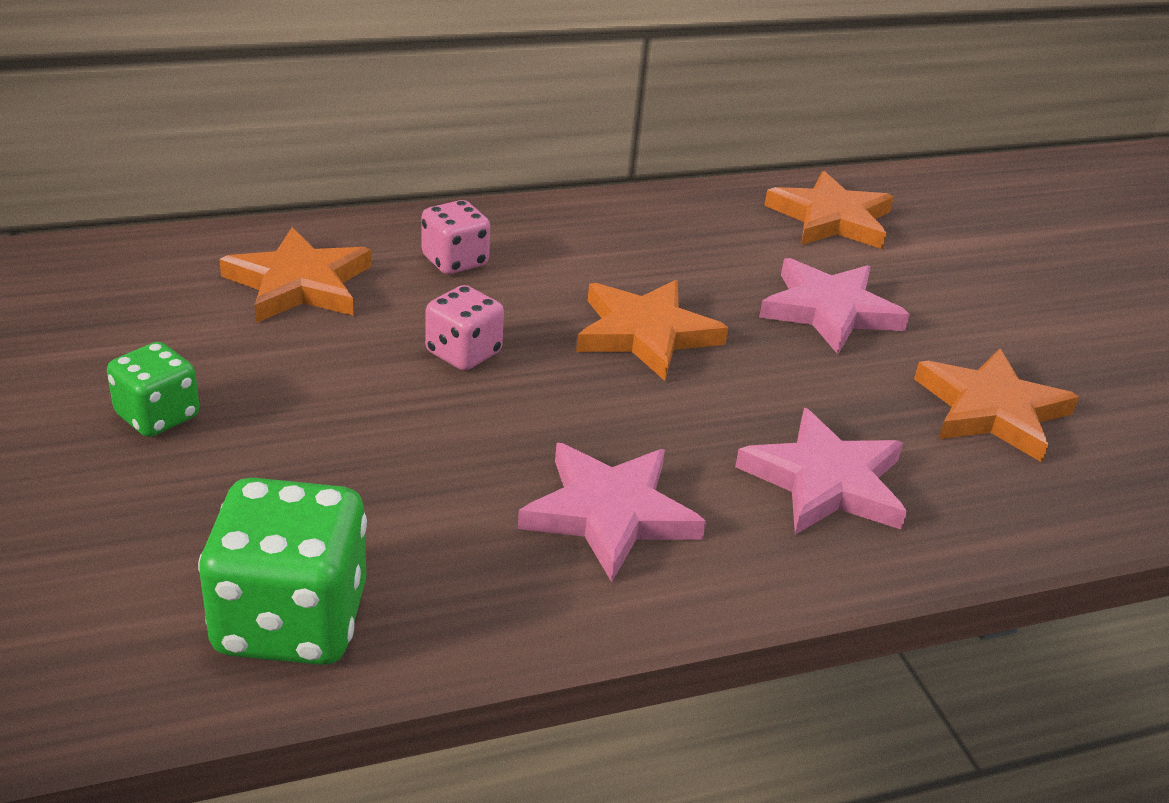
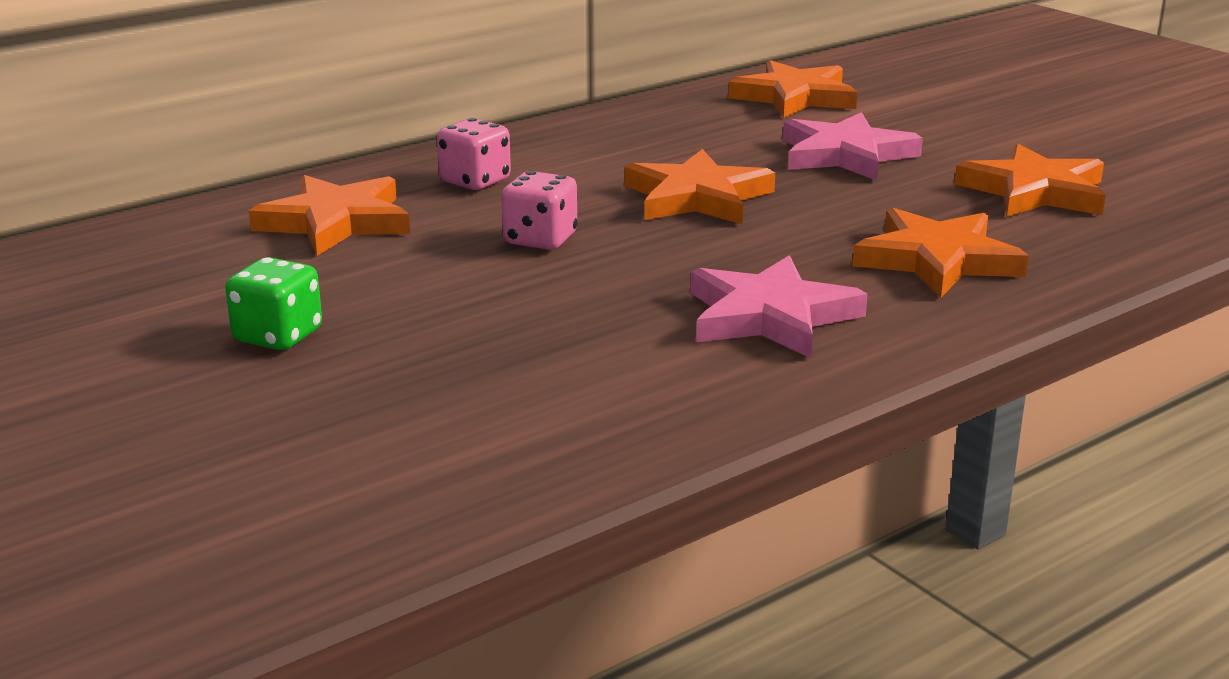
camera: 15 degrees left, 10 degrees down
green dice [198,478,367,665] -> none
pink star [735,408,907,535] -> orange star [853,207,1029,297]

